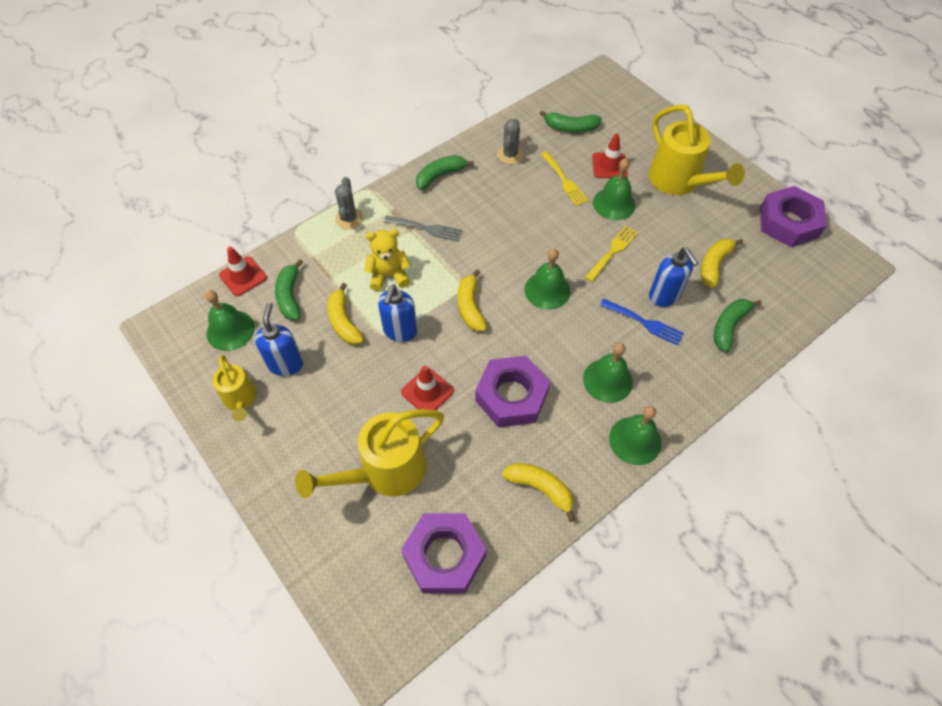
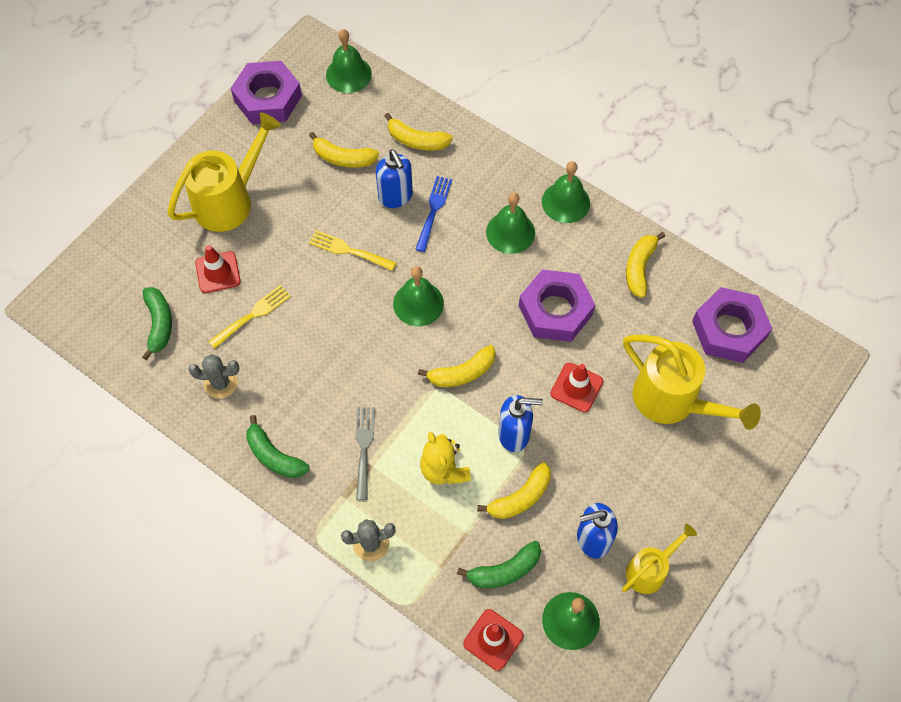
camera: 105 degrees left, 5 degrees up
green bell [593,158,636,220] -> green bell moved to [326,29,372,93]
blue soap dispenser [649,248,698,307] -> blue soap dispenser turned 105 degrees clockwise [376,149,413,208]
green banana [714,299,762,352] -> yellow banana [385,113,453,150]

